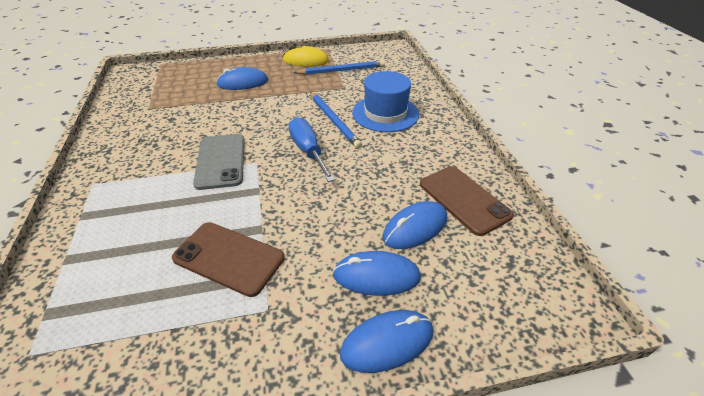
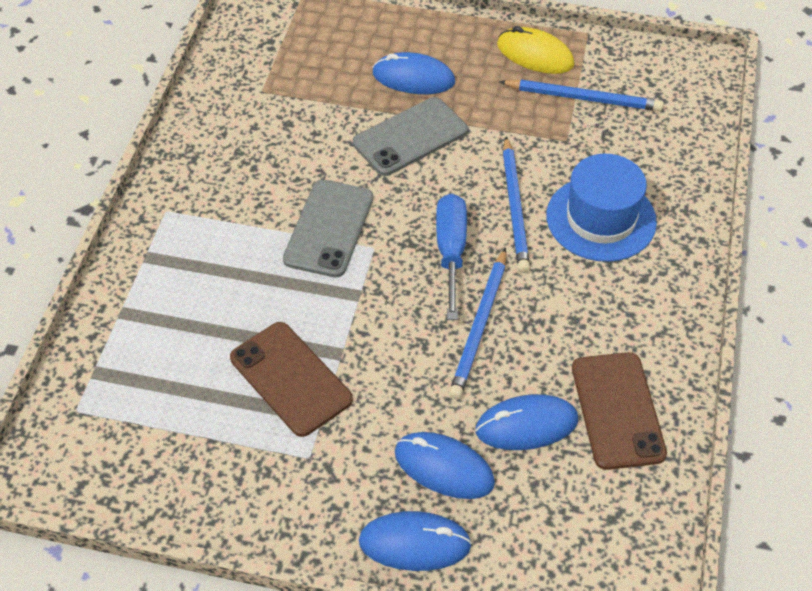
camera: 25 degrees right, 10 degrees up
none -> grey phone [353,97,468,176]
none -> blue pencil [449,248,506,399]

